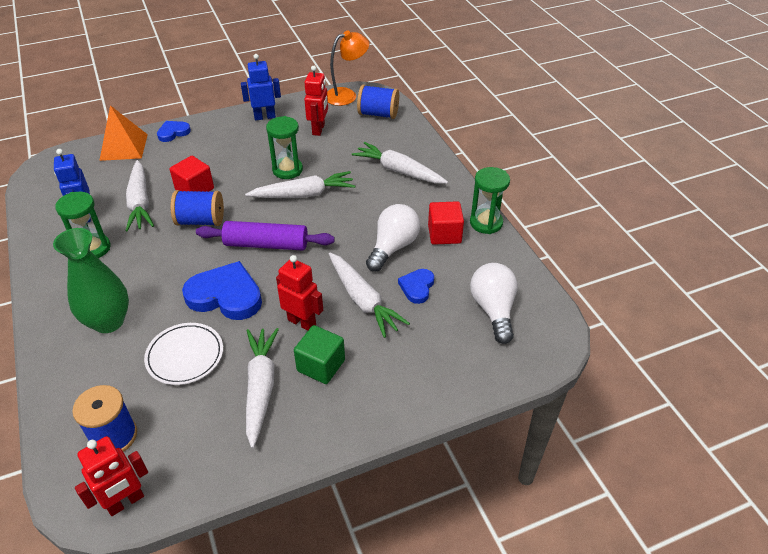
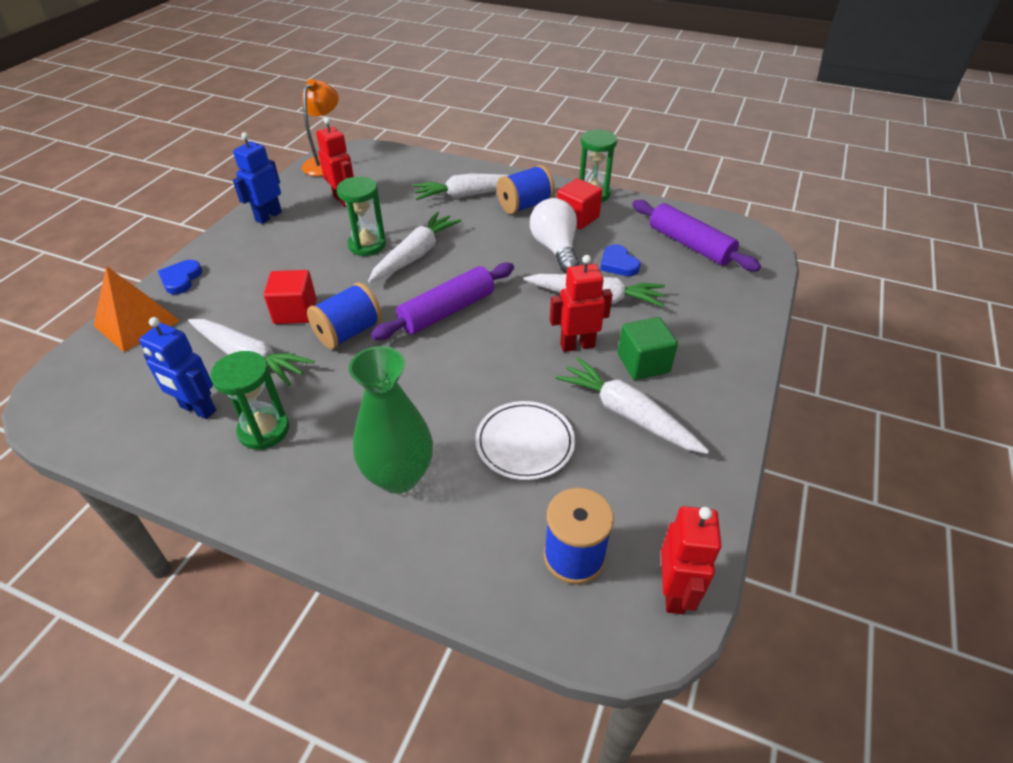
camera: 45 degrees left, 0 degrees up
blue heart [182,261,262,320] -> none
blue spool [357,85,399,119] -> blue spool moved to [497,165,555,214]
white light bulb [470,263,518,344] -> purple rolling pin [632,200,761,271]

